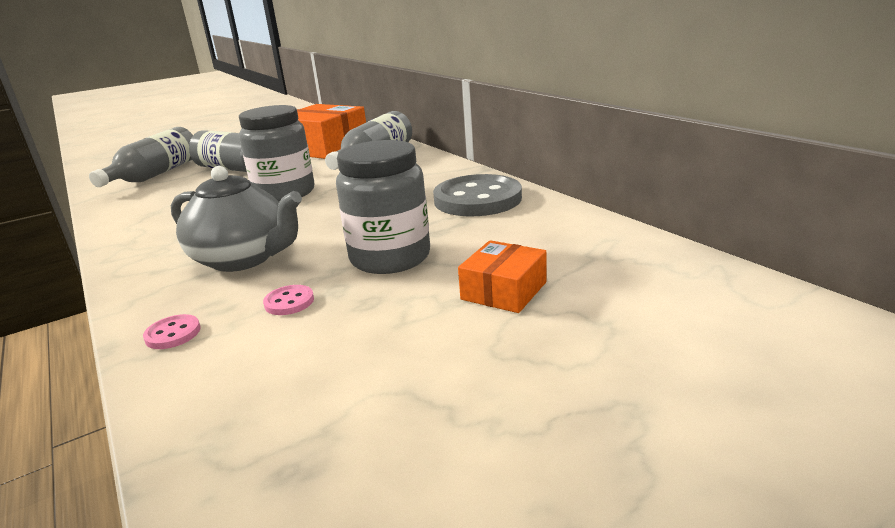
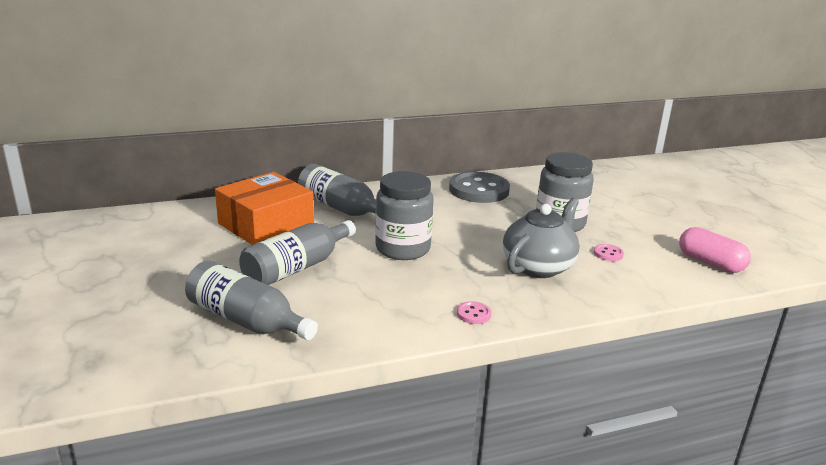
camera: 80 degrees left, 0 degrees up
pink button [143,314,201,349] -> pink button moved to [457,301,491,324]
orange box [458,240,546,313] -> none
none -> pink capsule [679,227,751,273]

